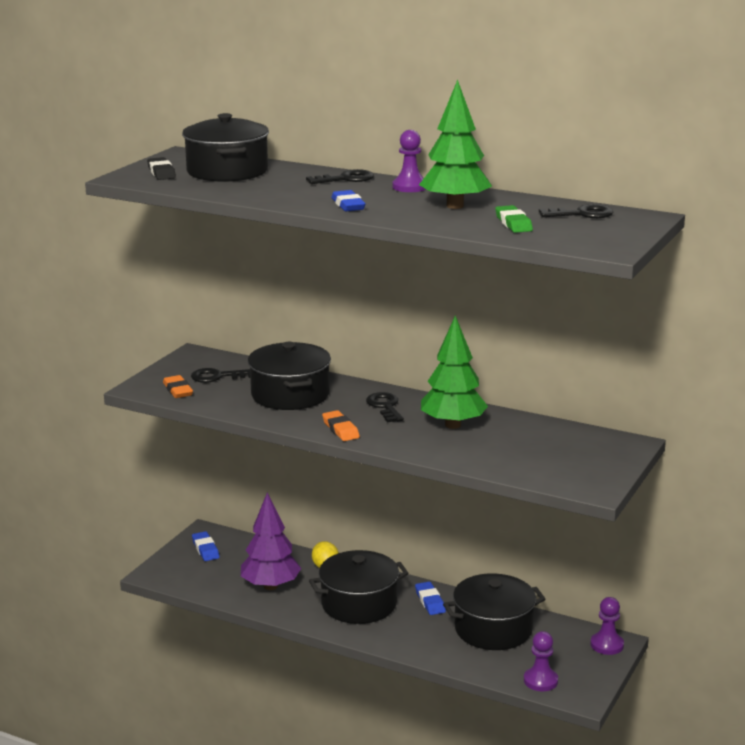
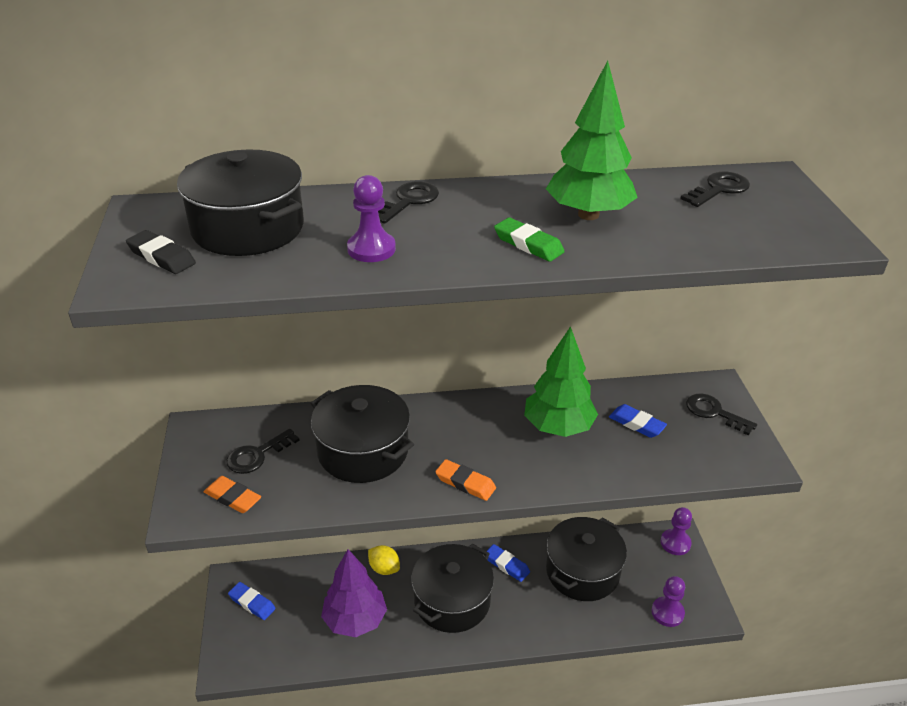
camera: 35 degrees left, 15 degrees up
blue eraser [332,190,366,211] -> blue eraser moved to [609,404,667,438]
black key [366,392,404,423] -> black key moved to [686,393,757,436]
purple pawn [392,130,426,192] -> purple pawn moved to [347,175,396,262]
green eraser [495,205,533,233] -> green eraser moved to [494,218,565,262]

